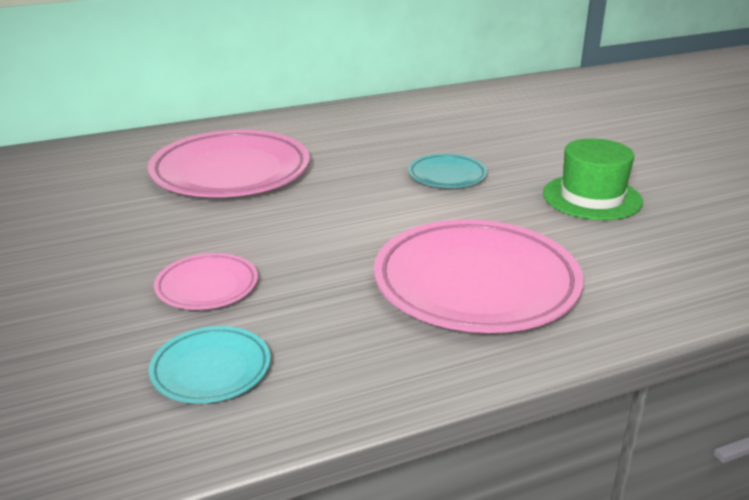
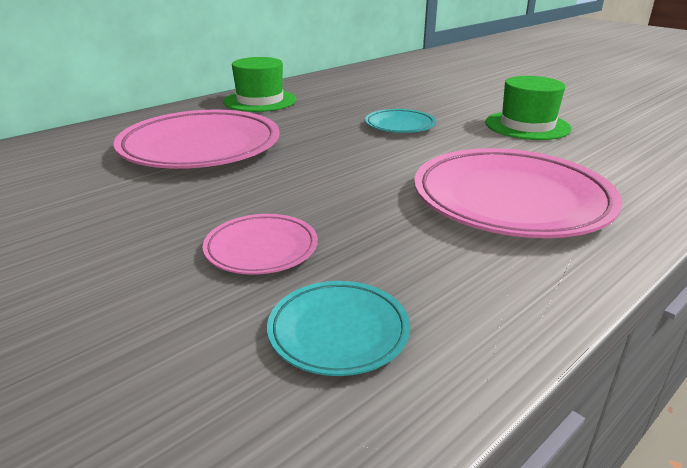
camera: 20 degrees left, 0 degrees up
none -> green hat [223,57,296,112]

